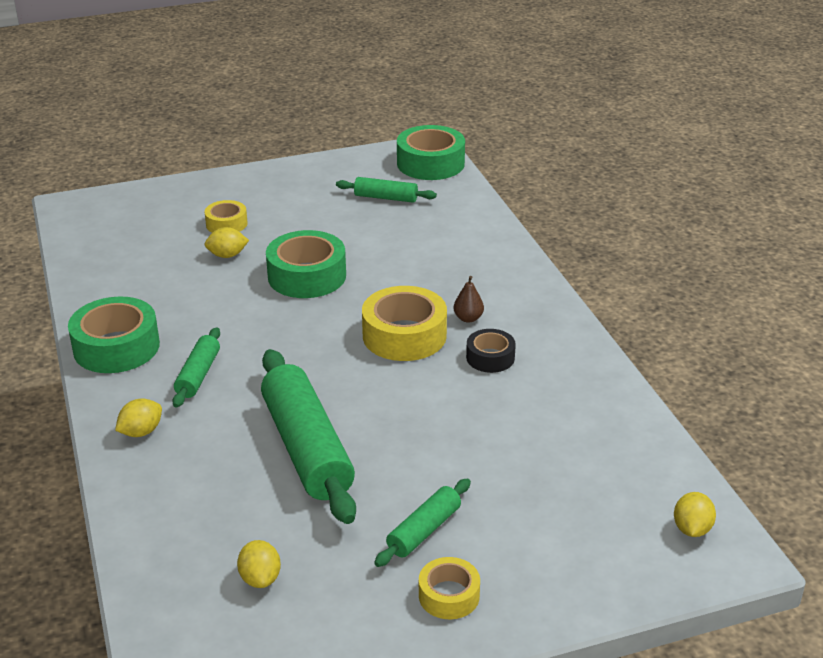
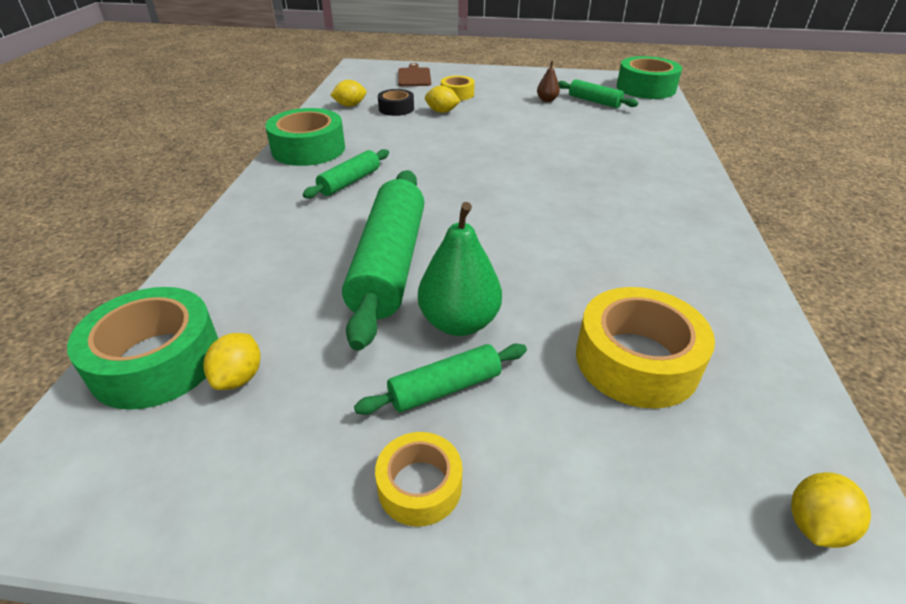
camera: 25 degrees right, 5 degrees up
yellow lemon [115,399,162,437] -> yellow lemon moved to [330,80,367,107]
green tape [266,230,346,298] -> green tape moved to [67,287,218,410]
yellow tape [362,286,447,361] -> yellow tape moved to [576,287,715,409]
brown pear [454,276,484,323] -> brown pear moved to [537,61,560,102]
black tape [466,329,516,373] -> black tape moved to [378,89,414,116]
none -> brown cutting board [398,63,431,86]
none -> green pear [418,202,502,336]

